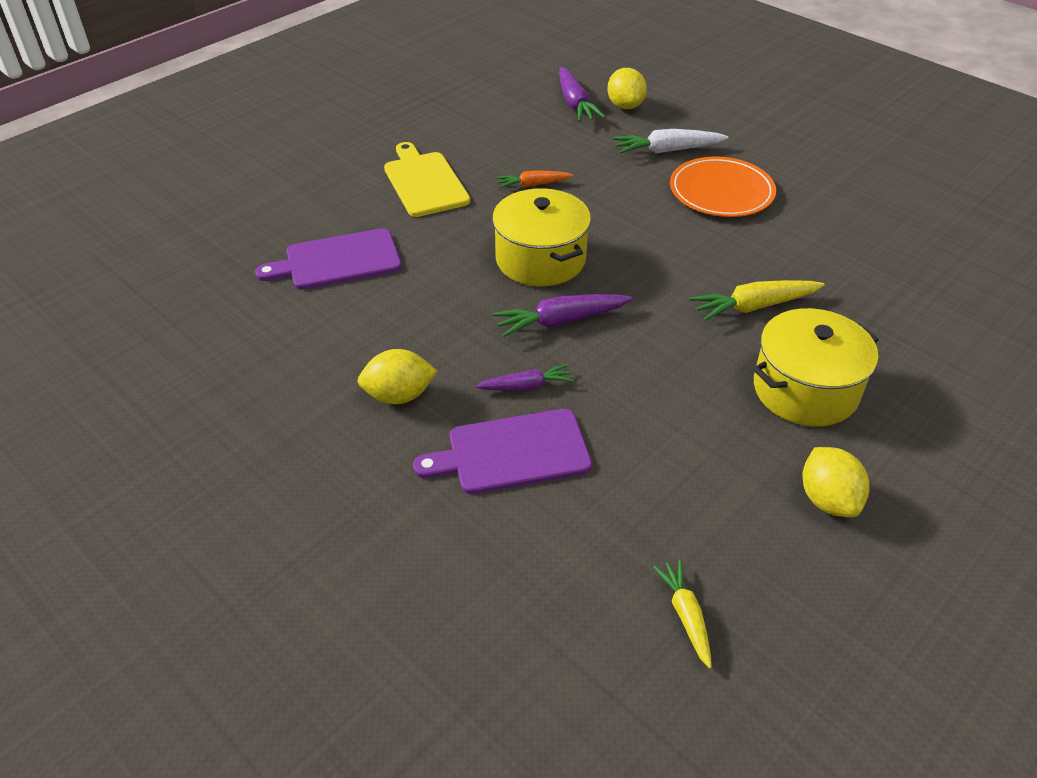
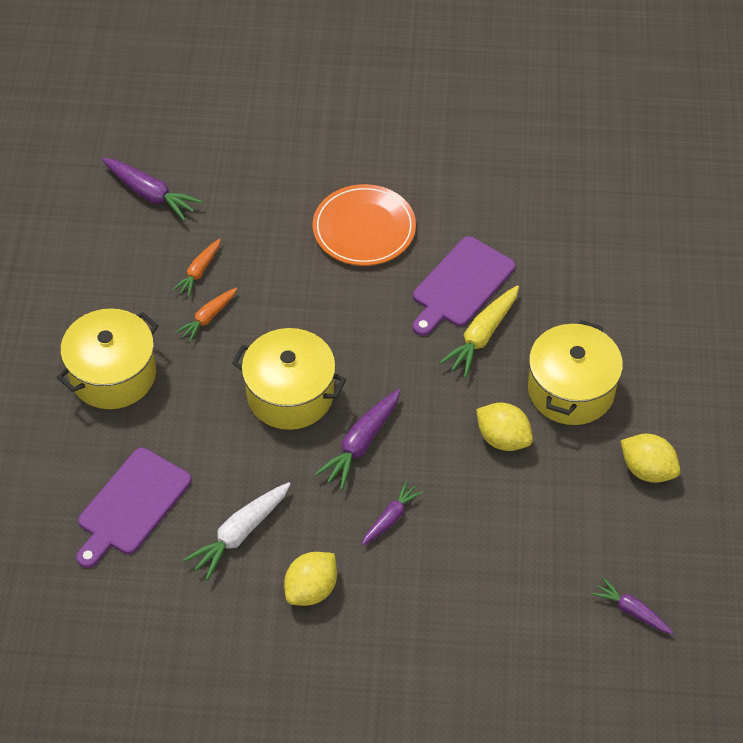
camera: 40 degrees left, 10 degrees up
yellow cutting board [384,142,470,217] -> yellow pot [57,308,159,409]
purple cutting board [413,409,592,494] -> purple cutting board moved to [413,236,515,336]
yellow lemon [607,68,647,109] -> yellow lemon moved to [476,402,533,451]
white carrot [613,129,728,154] -> white carrot moved to [183,482,291,581]
yellow carrot [653,560,712,669] -> purple carrot [592,578,674,634]
none -> orange carrot [172,239,221,298]

